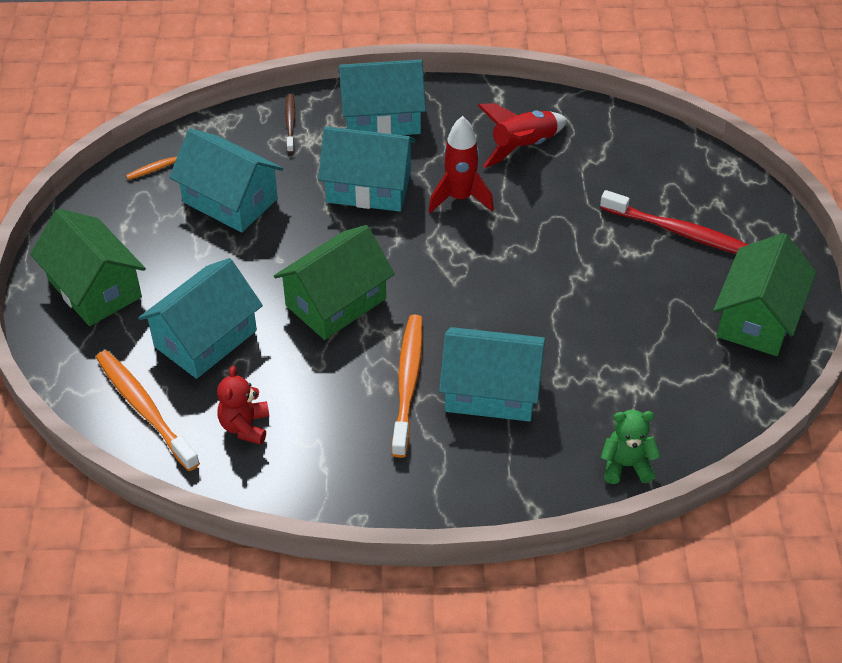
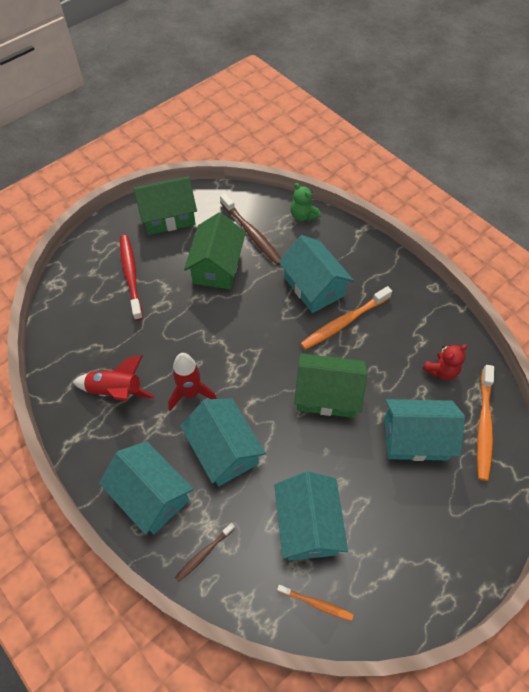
camera: 130 degrees left, 10 degrees up
green house [30,208,146,326] -> green house moved to [184,212,246,289]
none -> brown toothbrush [220,193,281,265]

